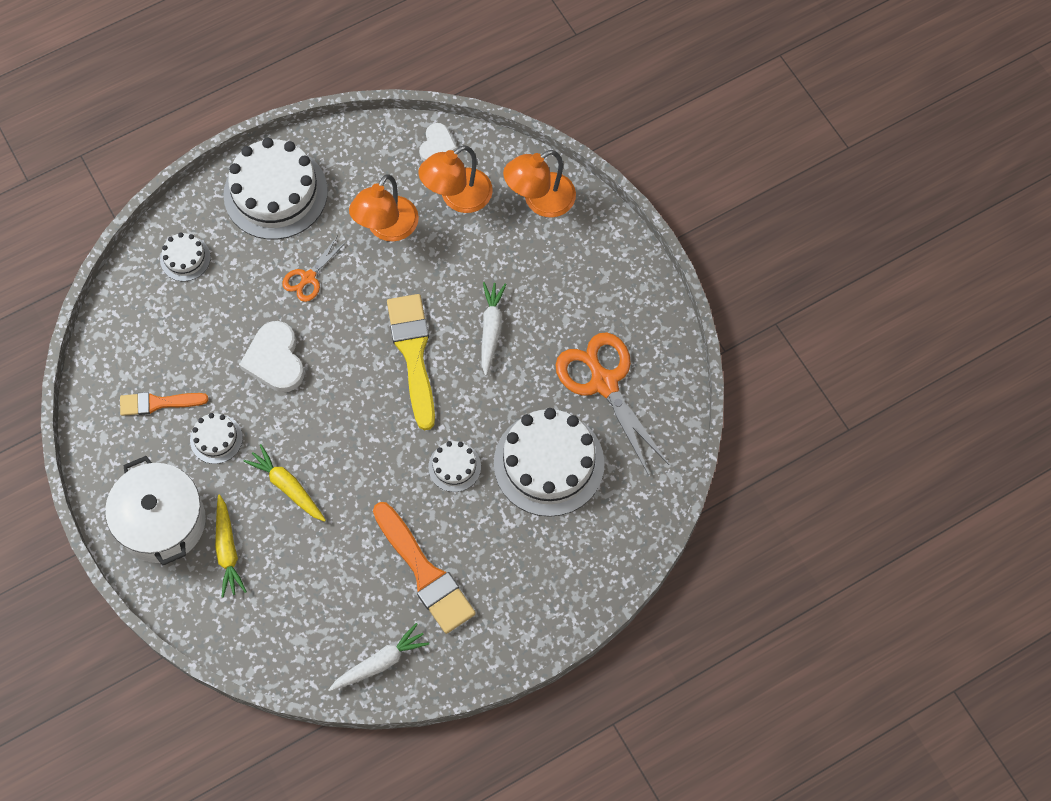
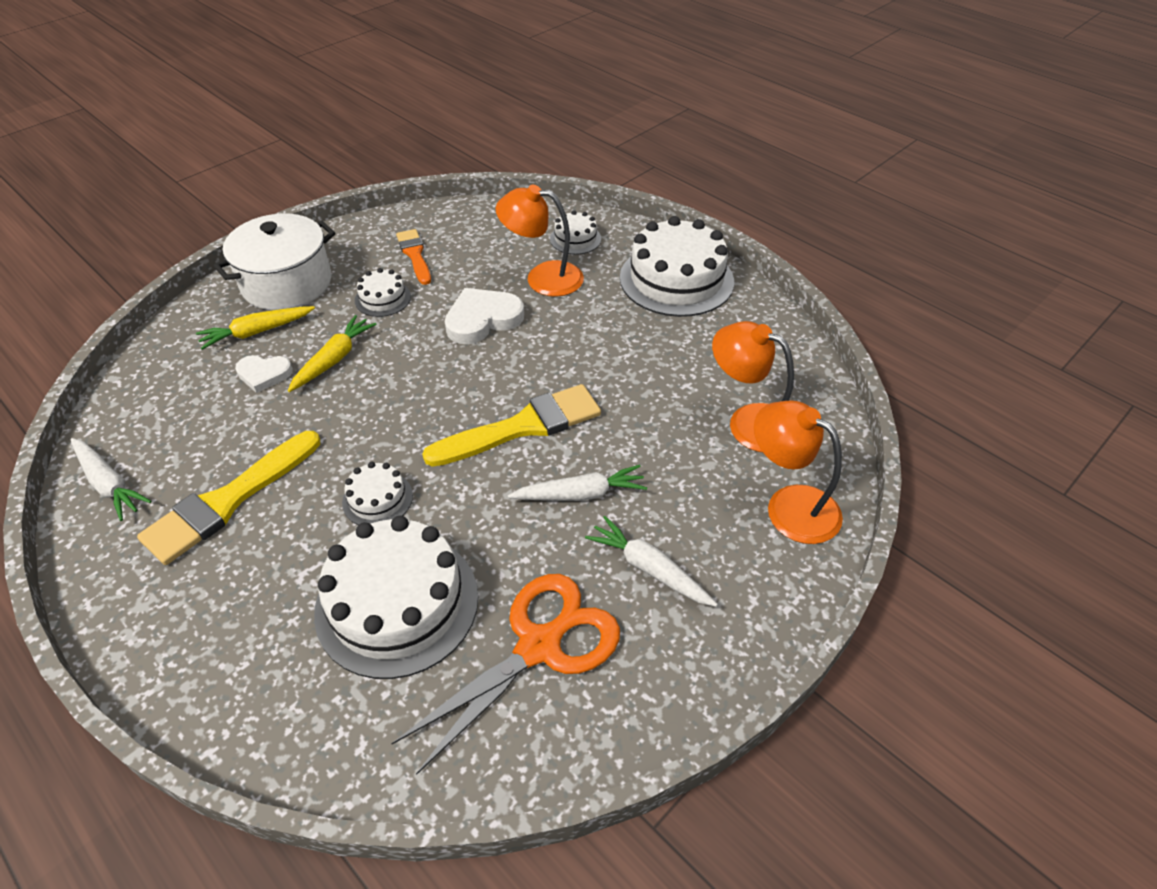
camera: 75 degrees right, 20 degrees down
orange scissors [282,235,347,302] -> none
orange lamp [349,174,419,242] -> orange lamp moved to [496,185,584,297]
orange brush [373,502,476,634] -> yellow brush [137,431,320,565]
white heart [419,123,457,161] -> white heart moved to [235,355,293,393]
none -> white carrot [585,516,718,607]

